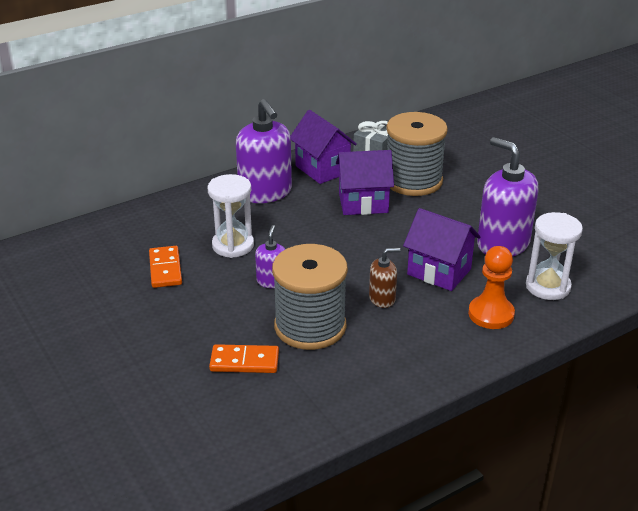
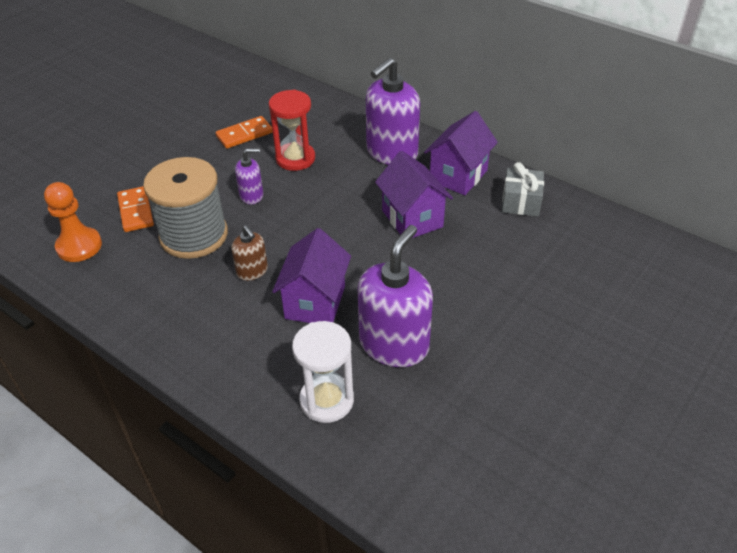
camera: 70 degrees right, 10 degrees up
white hourglass [208,174,254,258] -> red hourglass [269,90,315,171]
grey spool [387,112,448,196] -> none
orange pawn [468,246,515,329] -> orange pawn moved to [44,182,102,262]

